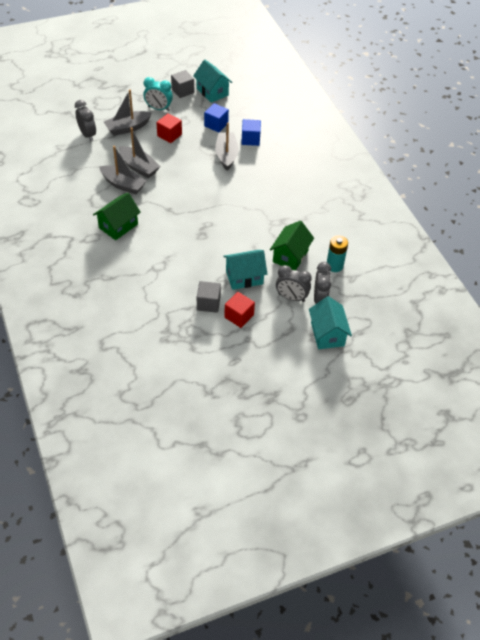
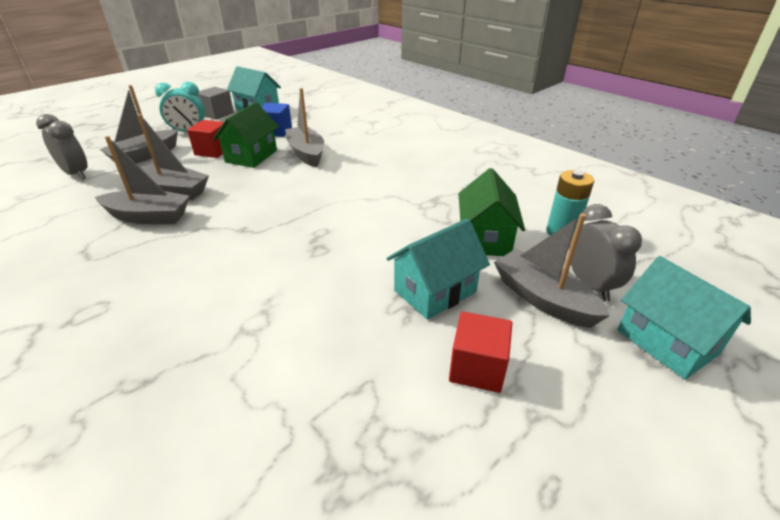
camera: 20 degrees left, 15 degrees down
green house [93,193,141,240] -> green house moved to [213,102,279,168]
grey cube [197,281,221,313] -> none
blue cube [241,119,261,146] -> none
grey clock [276,265,312,302] -> grey boat [494,213,610,328]

